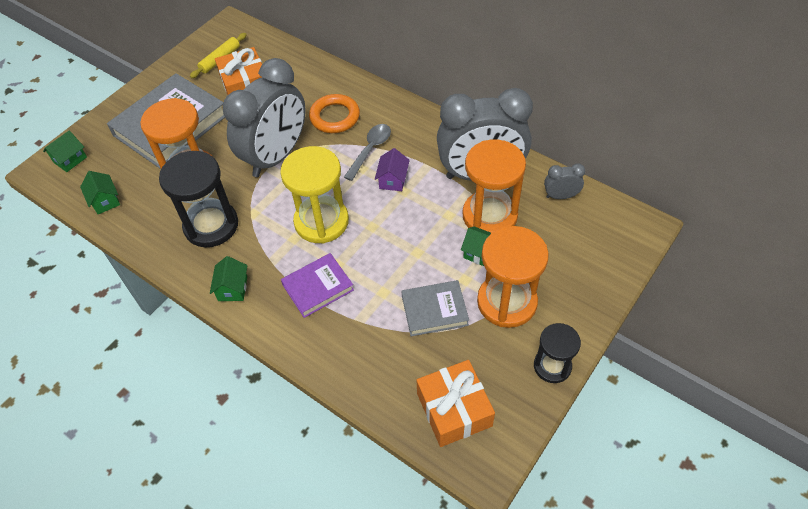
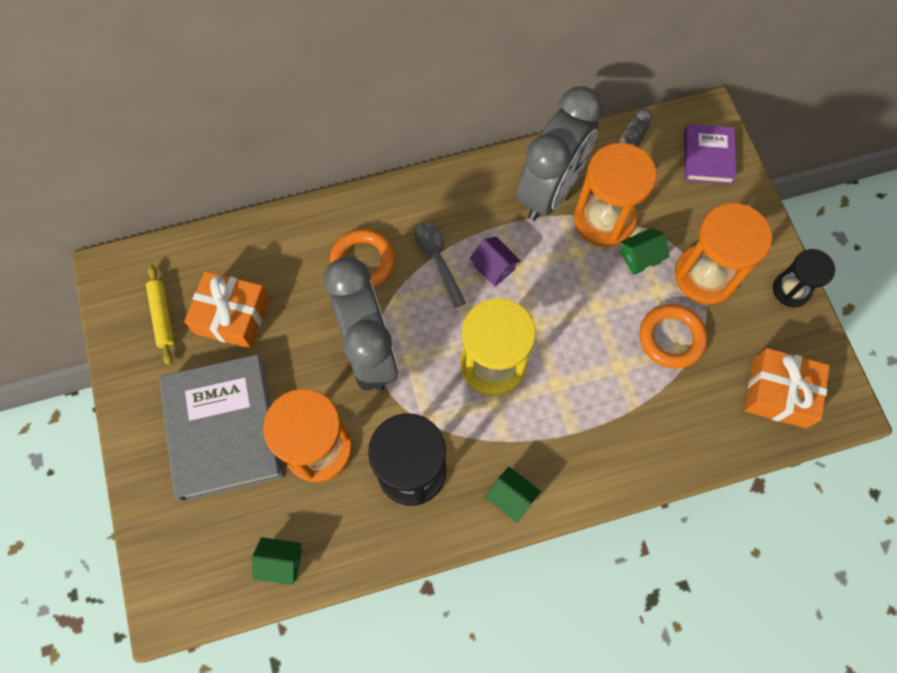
camera: 55 degrees left, 15 degrees up
green house [43,131,87,172] -> none
purple book [281,253,354,318] -> purple book moved to [684,124,736,184]
grey book [401,280,469,336] -> orange ring [639,304,708,369]

